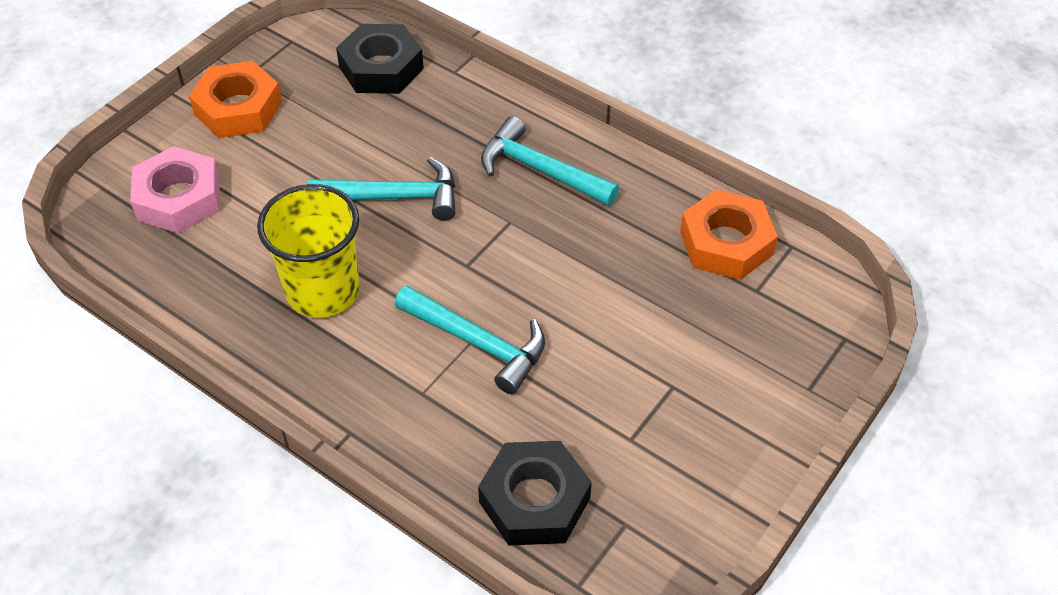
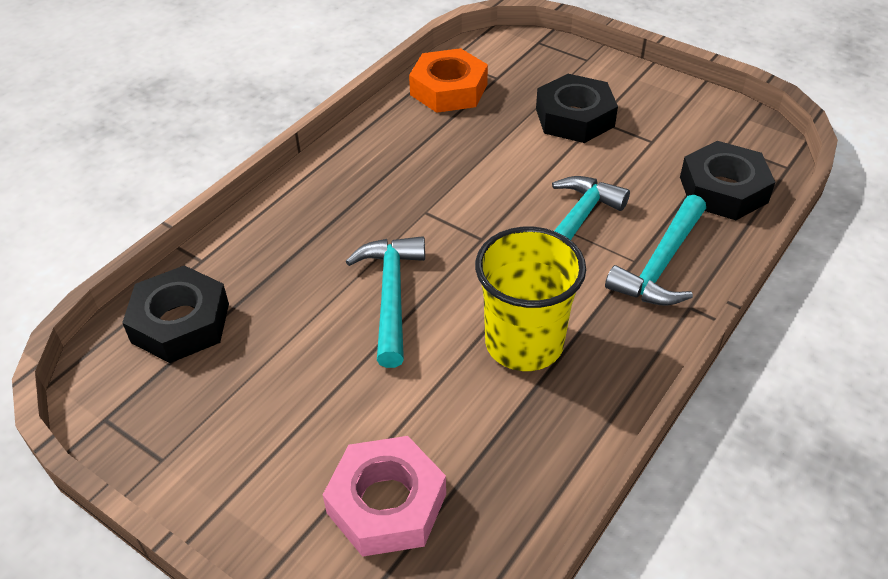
camera: 90 degrees left, 5 degrees down
orange nut [189,61,282,138] -> none
turquoise hammer [481,116,619,206] -> turquoise hammer moved to [605,195,706,306]
none -> black nut [536,74,618,143]

